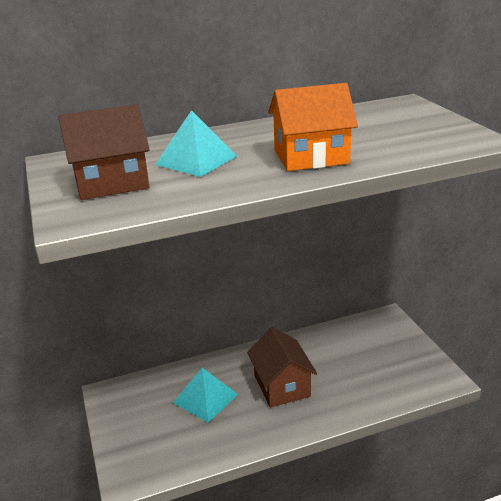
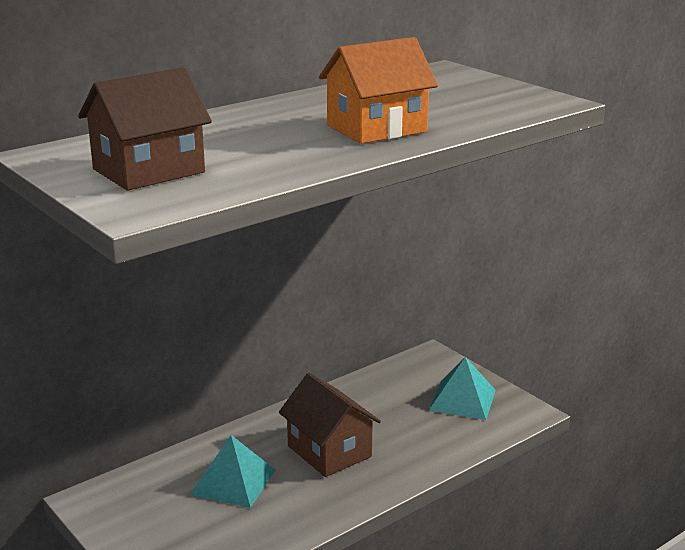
camera: 20 degrees left, 5 degrees down
turquoise pyramid [155,110,237,177] -> turquoise pyramid moved to [429,357,496,420]

